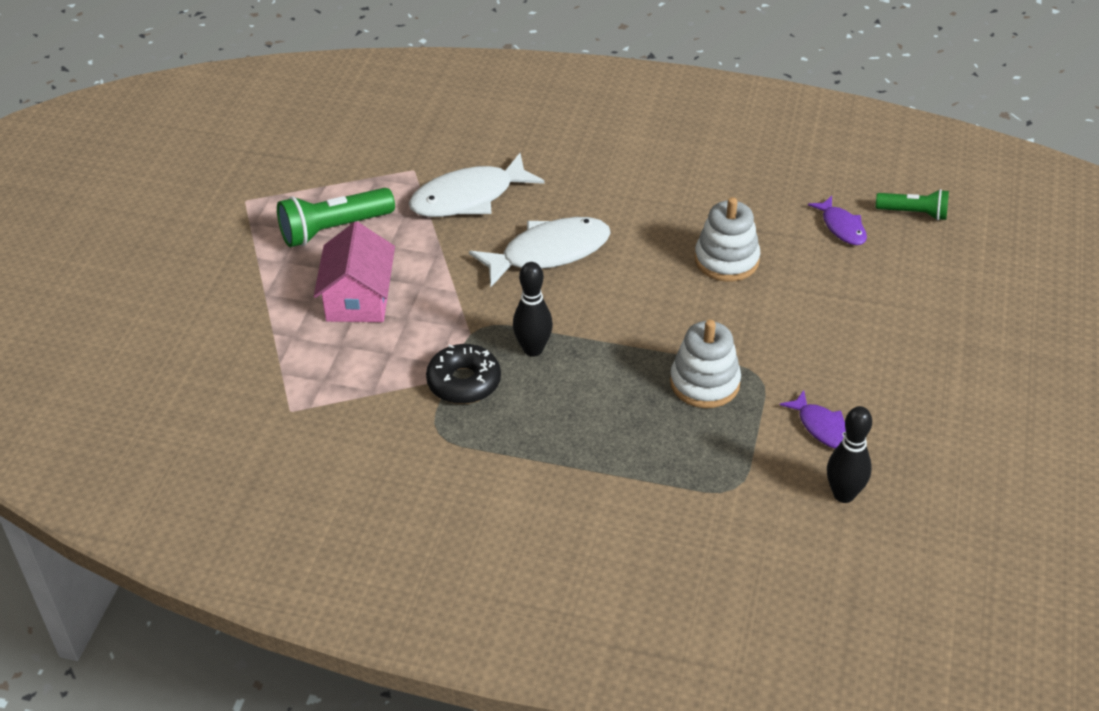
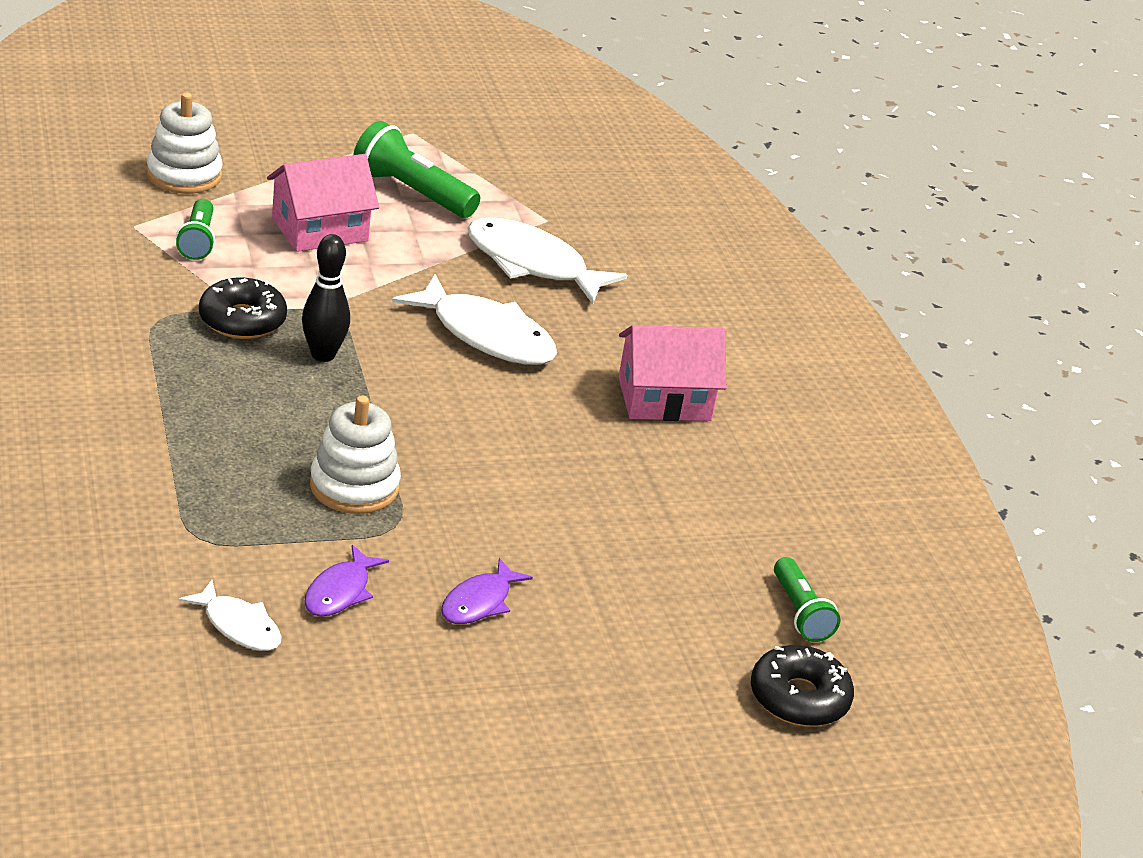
camera: 55 degrees right, 10 degrees down
white stacking toy [695,197,760,282] -> white stacking toy moved to [146,93,223,194]
purple fish [808,196,867,245] -> purple fish moved to [441,558,533,624]
black bowling pin [827,406,872,503] -> white fish [179,580,281,651]
none -> green flashlight [176,199,215,260]
none -> pink house [619,325,726,421]
none -> black donut [751,645,854,727]

